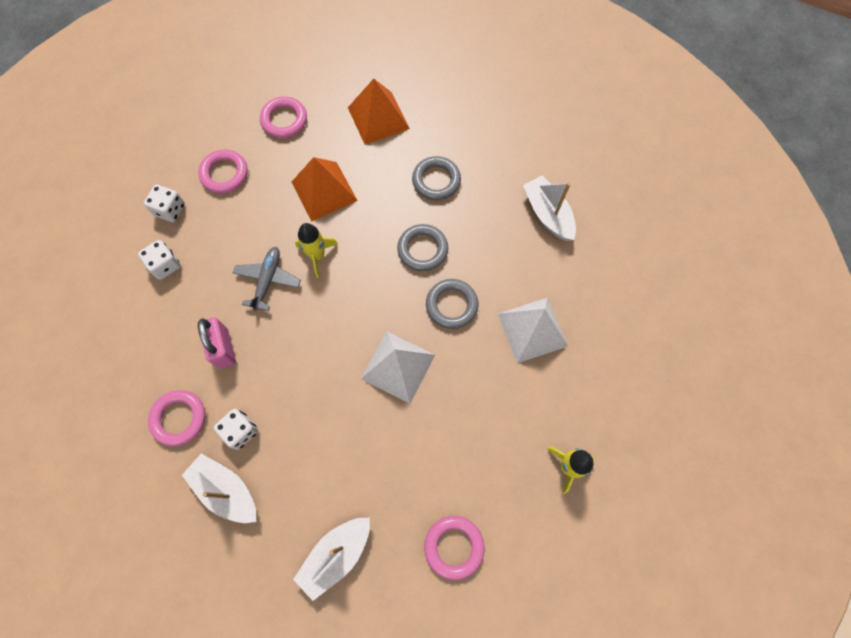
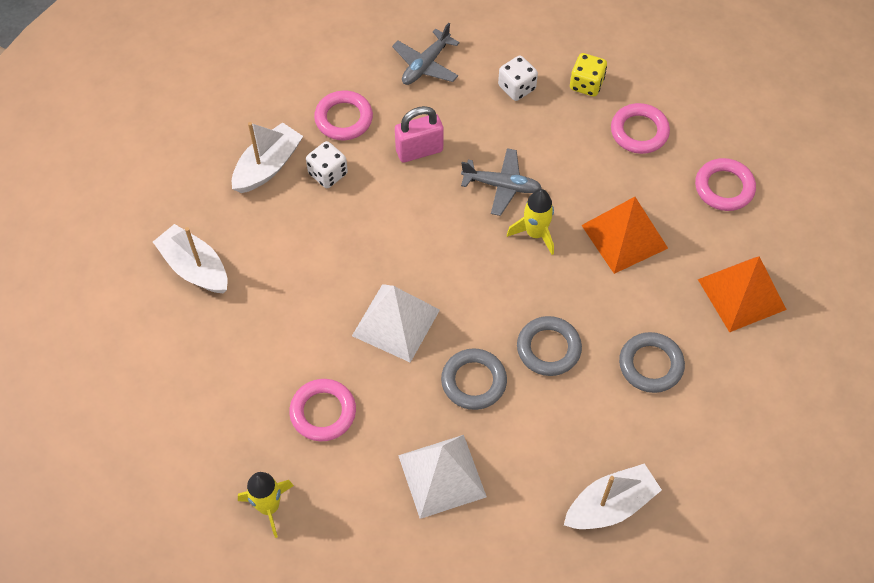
camera: 90 degrees right, 10 degrees down
white dice [144,185,185,222] -> yellow dice [570,53,607,97]
pink ring [424,516,485,580] -> pink ring moved to [289,379,356,441]
none -> grey plane [392,23,460,85]

